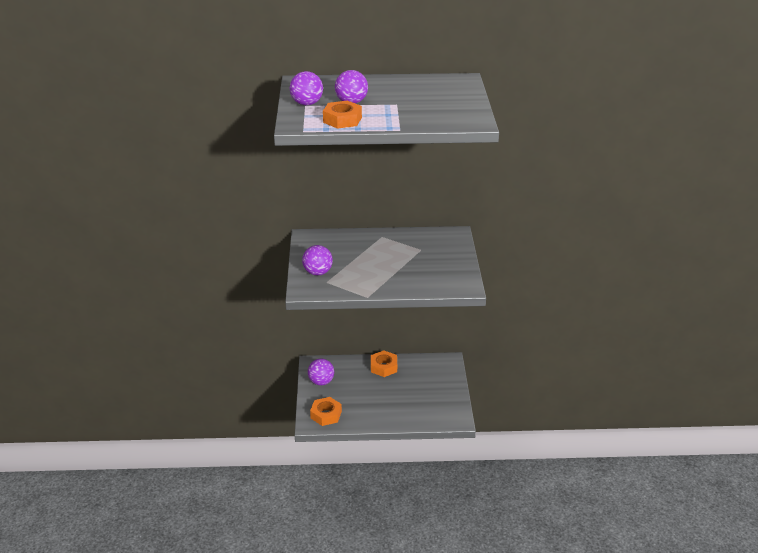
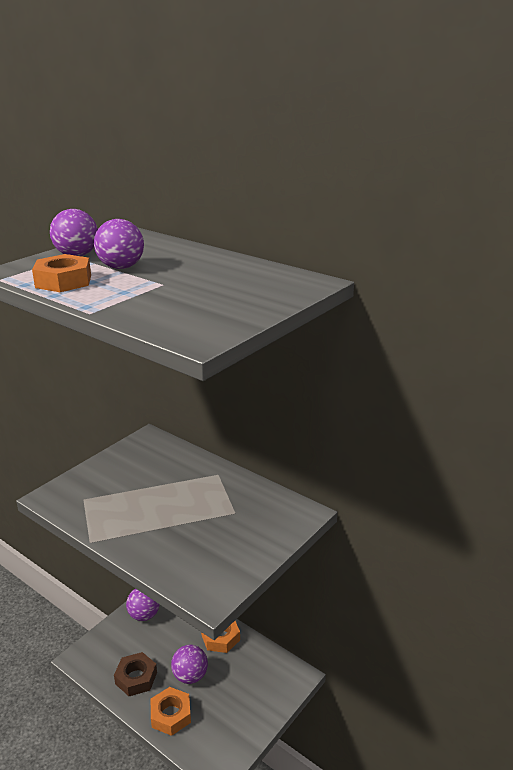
camera: 40 degrees right, 5 degrees down
purple ball [302,245,333,275] -> purple ball moved to [171,645,208,684]
orange nut [310,397,342,426] -> orange nut moved to [151,687,191,736]
none -> brown nut [114,652,157,696]

